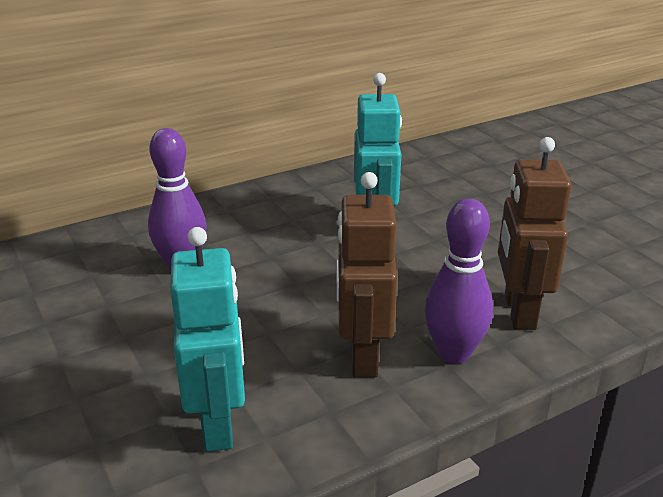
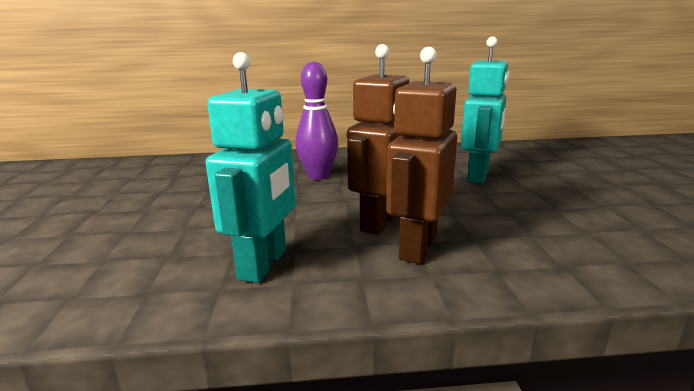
camera: 25 degrees right, 10 degrees down
purple bowling pin [424,198,493,364] -> none
brown robot [498,137,571,330] -> brown robot moved to [347,44,409,235]

